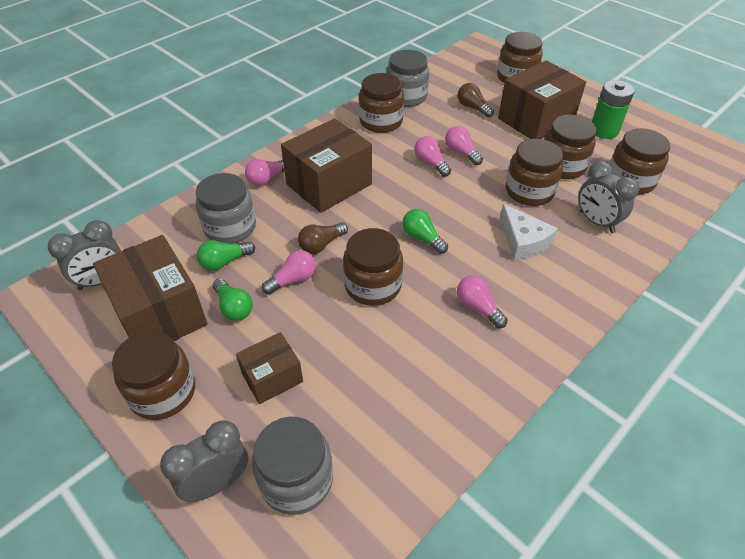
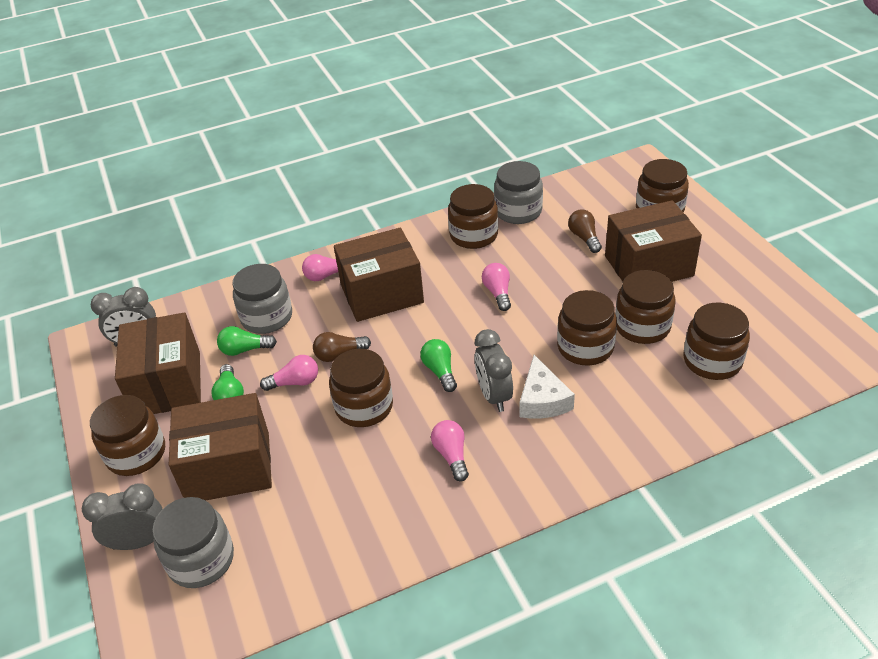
camera: 25 degrees right, 5 degrees down
brown box [236,332,303,404] -> brown box [169,393,272,500], size x1.81
pink light bulb [445,126,483,165] -> none
grey clock [578,161,639,233] -> grey clock moved to [474,329,513,412]
green battery [592,80,635,139] -> none

